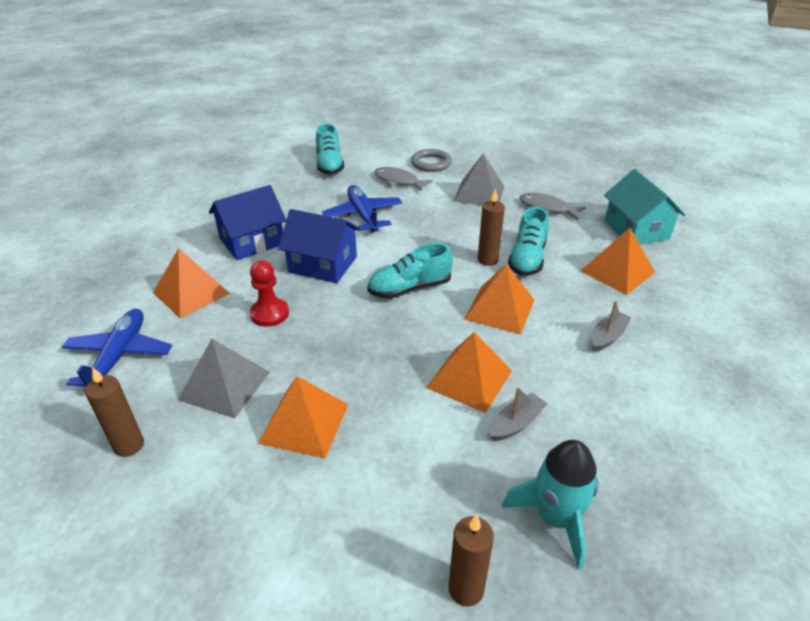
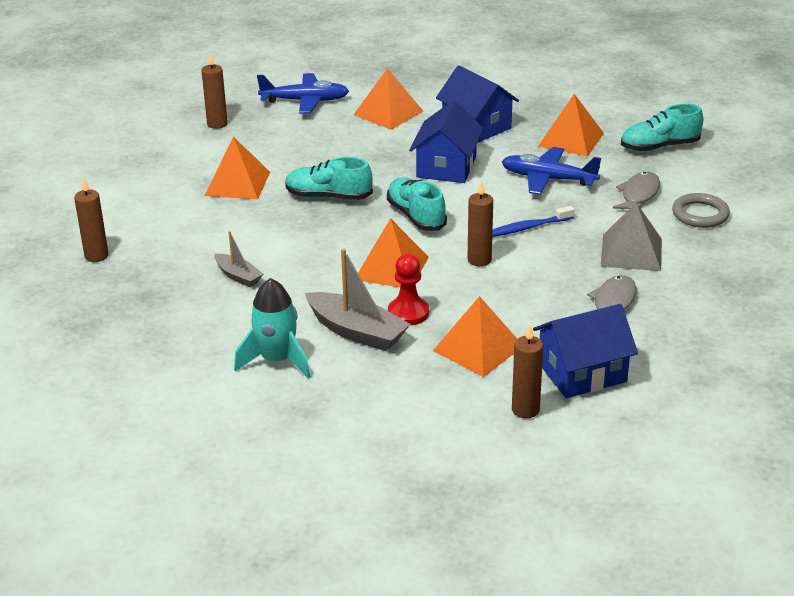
camera: 85 degrees right, 5 degrees down
grey pyramid [178,339,270,418] -> none
red pawn [250,260,289,327] -> red pawn moved to [388,254,429,325]
blue plane [322,185,402,232] -> blue plane turned 135 degrees counterclockwise [502,147,601,195]
orange pyramid [426,332,512,413] -> orange pyramid moved to [538,94,604,156]
turquoise rocket [502,440,599,569] -> turquoise rocket moved to [234,278,311,379]
turquoise shoe [508,207,549,276] -> turquoise shoe moved to [285,157,373,200]
grey boat [592,301,632,352] -> grey boat [305,248,410,351], size x1.76
turquoise house [604,169,685,245] -> blue house [533,304,638,398]
none -> blue toothbrush [492,206,574,237]
none -> brown candle [512,324,543,418]

